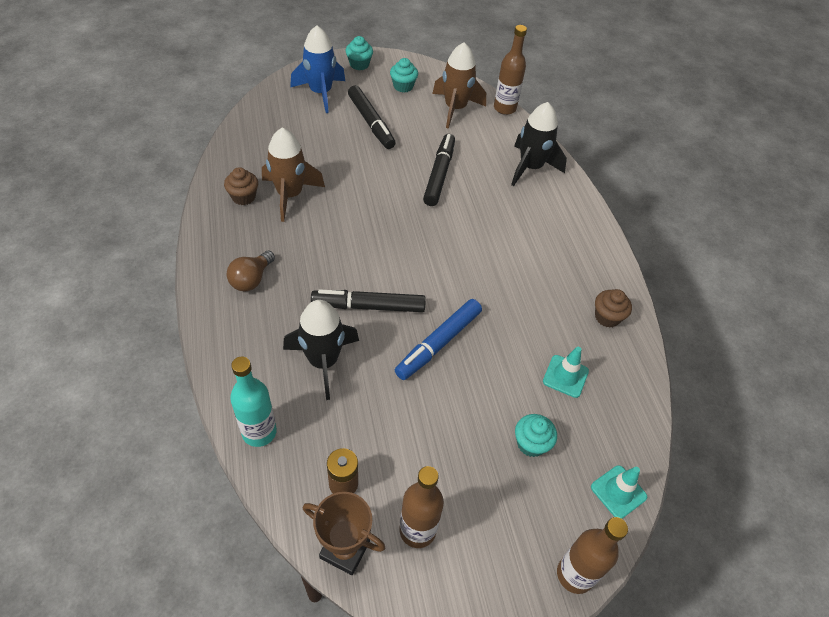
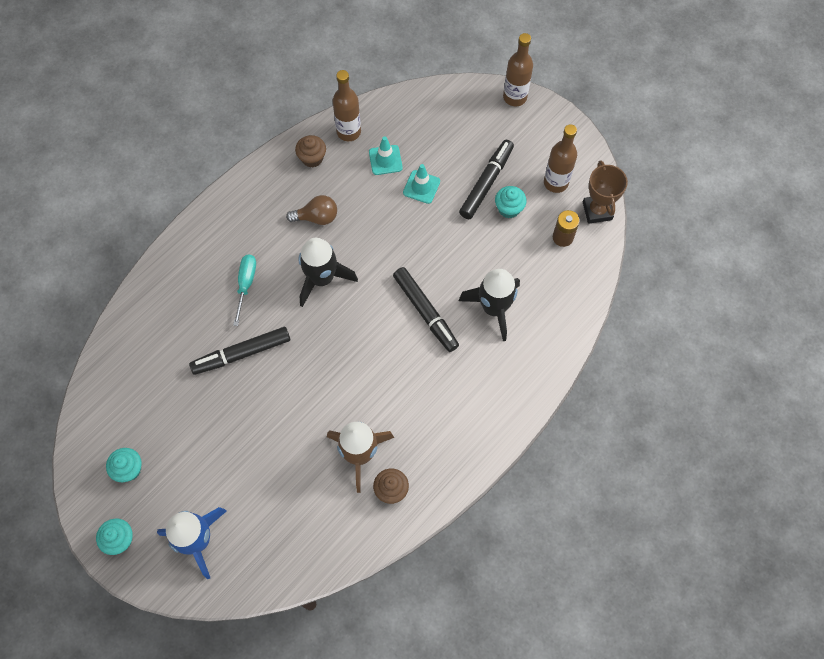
camera: 120 degrees left, 15 degrees up
brown light bulb [226,251,275,291] -> brown light bulb moved to [286,195,337,225]
turquoise bottle [230,356,277,447] -> none
black marker [348,85,395,149] -> black marker moved to [459,140,514,219]
blue marker [395,299,482,380] -> none
brown rocket [432,42,486,129] -> none
brown bottle [494,25,527,115] -> brown bottle moved to [333,70,361,141]
black rocket [511,102,567,186] -> black rocket moved to [299,238,358,307]
turquoise cupcake [515,414,557,457] -> turquoise cupcake moved to [495,186,527,218]
turquoise traffic cone [591,465,647,519] -> turquoise traffic cone moved to [403,164,440,204]
none -> turquoise screwdriver [233,254,256,326]

